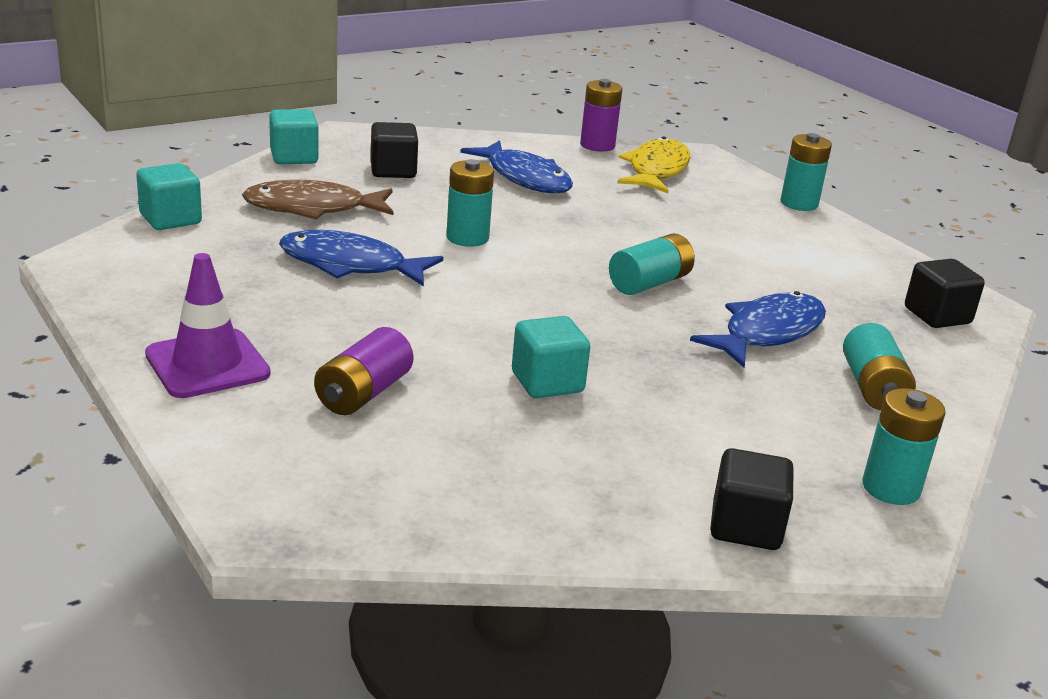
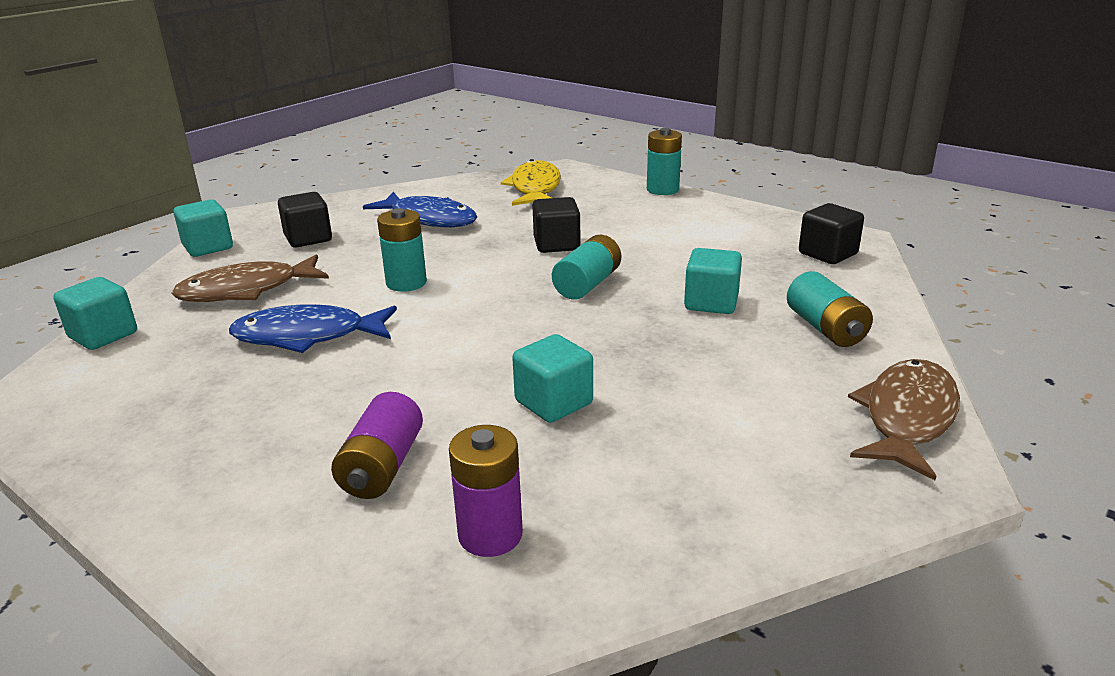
camera: 15 degrees left, 0 degrees up
purple traffic cone [145,253,271,398] -> none
purple battery [580,79,622,152] -> purple battery moved to [449,425,523,557]
blue fish [690,291,826,367] -> turquoise cube [684,248,742,314]
black cube [710,448,794,550] -> black cube moved to [532,197,581,253]
turquoise battery [863,388,945,505] -> brown fish [848,359,960,480]

